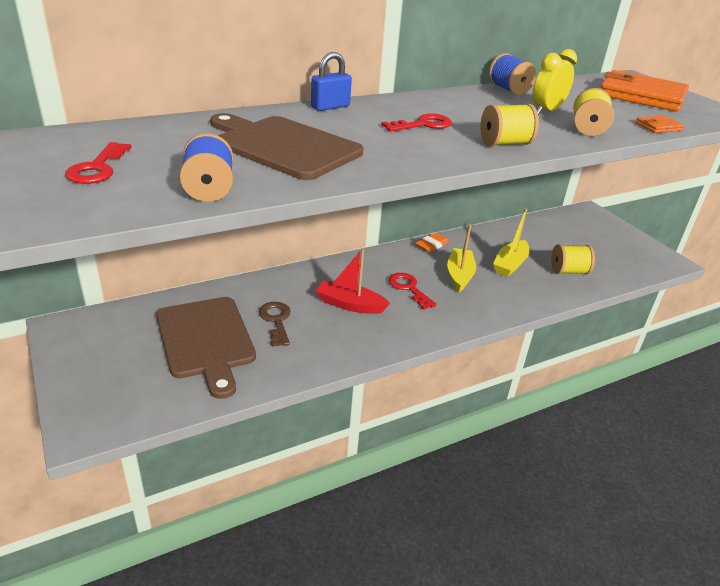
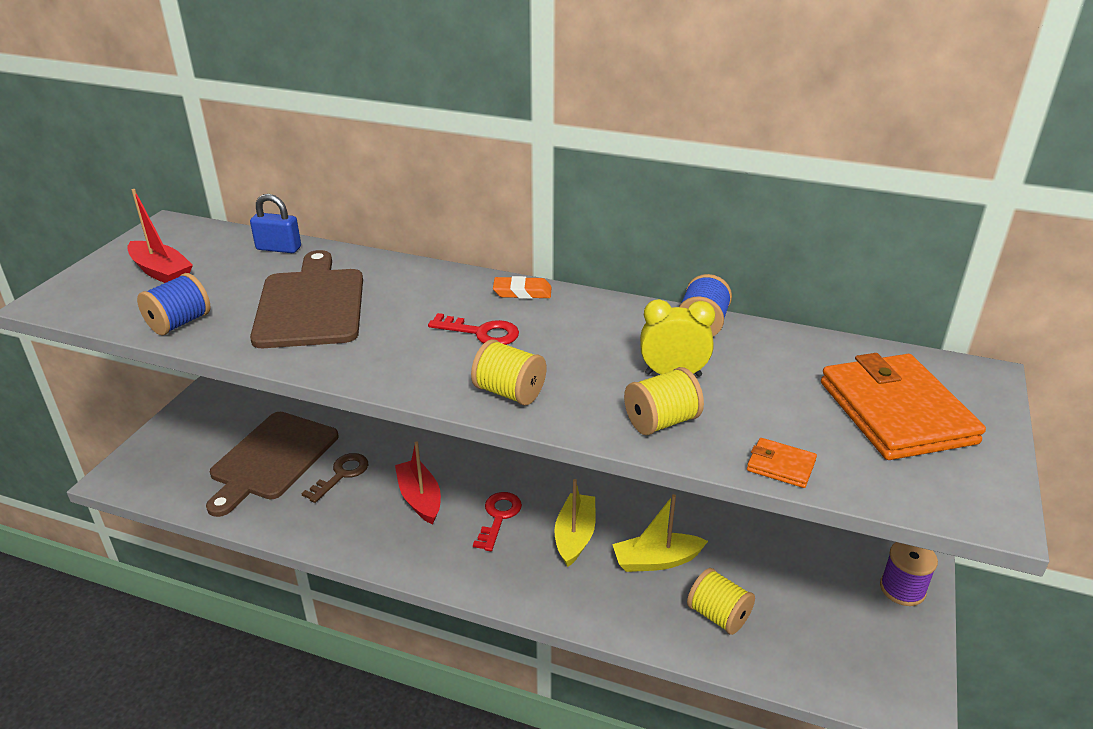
camera: 50 degrees right, 0 degrees up
red key [65,142,131,184] -> red boat [127,189,193,283]
blue padlock [311,52,352,111] -> blue padlock moved to [250,194,301,253]
orange eraser [415,233,449,252] -> orange eraser moved to [493,276,552,299]
yellow boat [447,224,476,292] -> yellow boat turned 45 degrees counterclockwise [554,479,596,567]
none -> purple spool [880,542,938,606]

